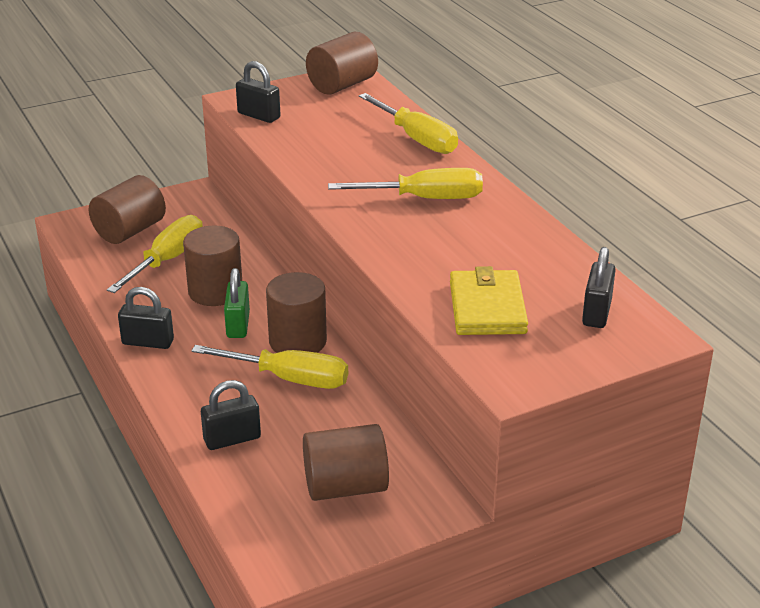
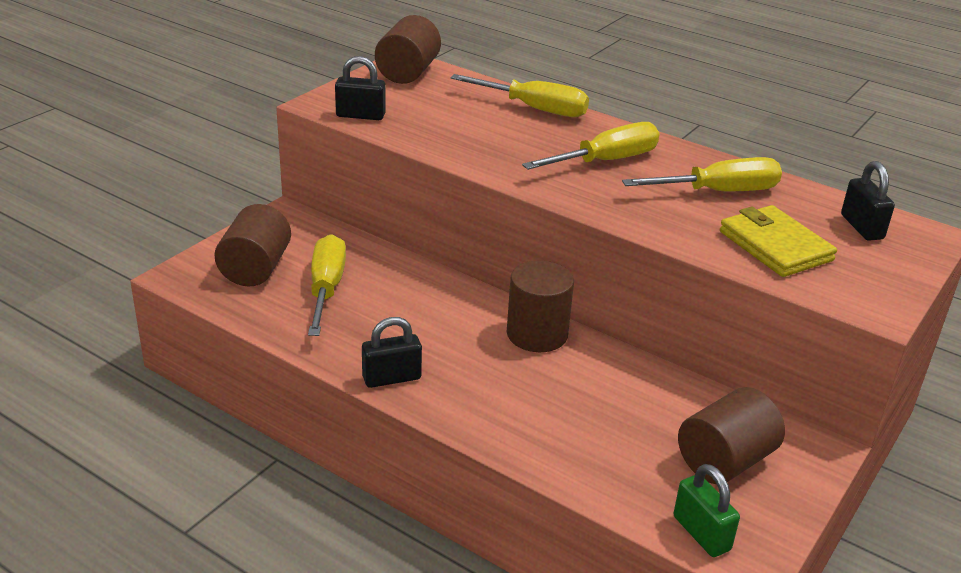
camera: 30 degrees left, 0 degrees up
brown cylinder [183,226,242,306] -> none
yellow screwdriver [191,345,348,389] -> yellow screwdriver moved to [622,157,782,191]
black padlock [201,380,261,450] -> none
green padlock [224,268,250,338] -> green padlock moved to [674,464,740,557]

